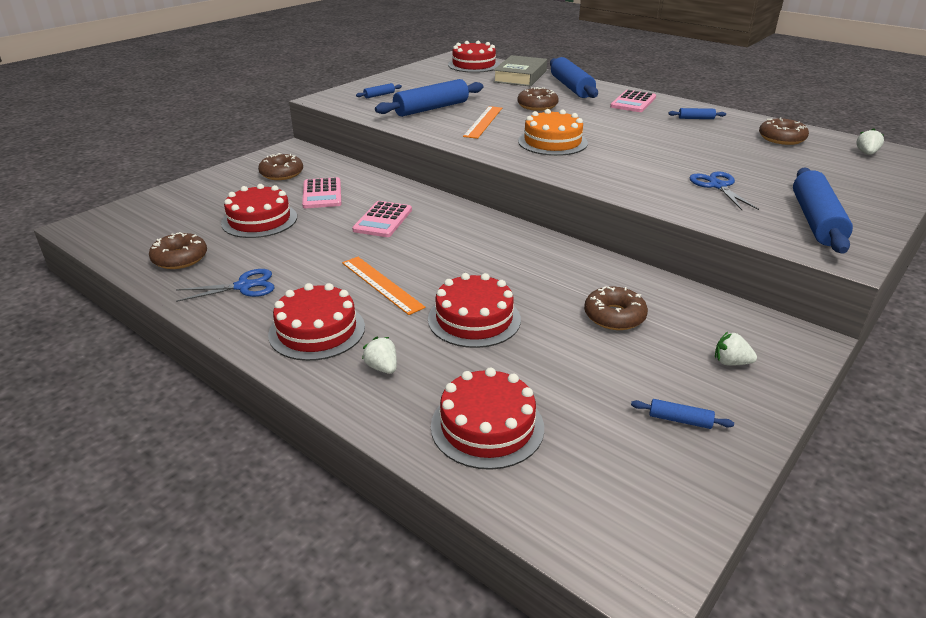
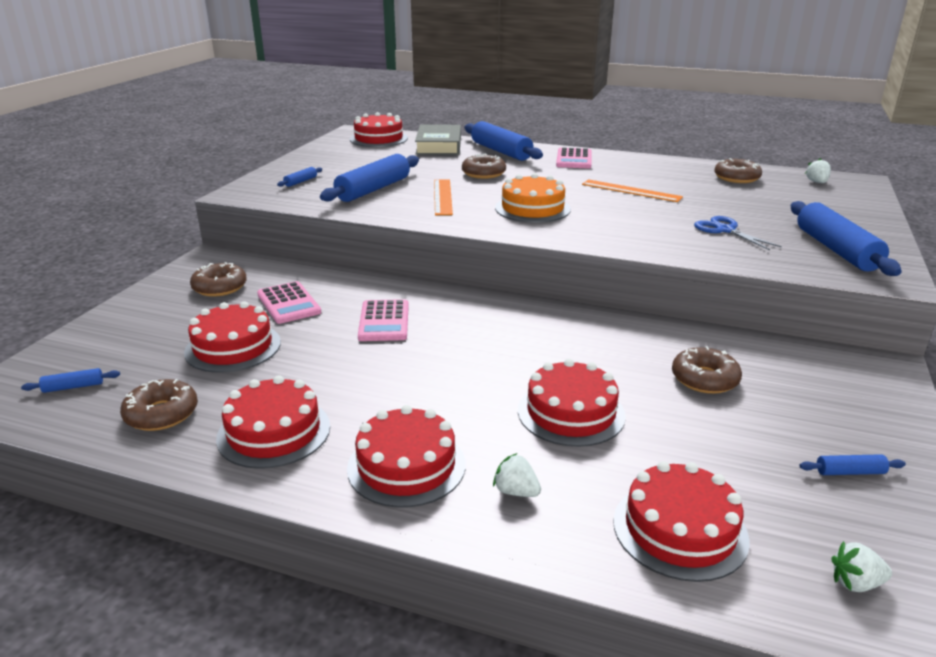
camera: 20 degrees left, 5 degrees down
blue scissors [176,269,274,302] -> red cake [216,375,330,469]
orange ruler [342,257,426,315] -> orange ruler moved to [582,179,683,202]
blue rolling pin [668,108,726,119] -> blue rolling pin moved to [21,368,120,393]
white strawberry [715,332,757,366] -> white strawberry moved to [831,541,892,592]

